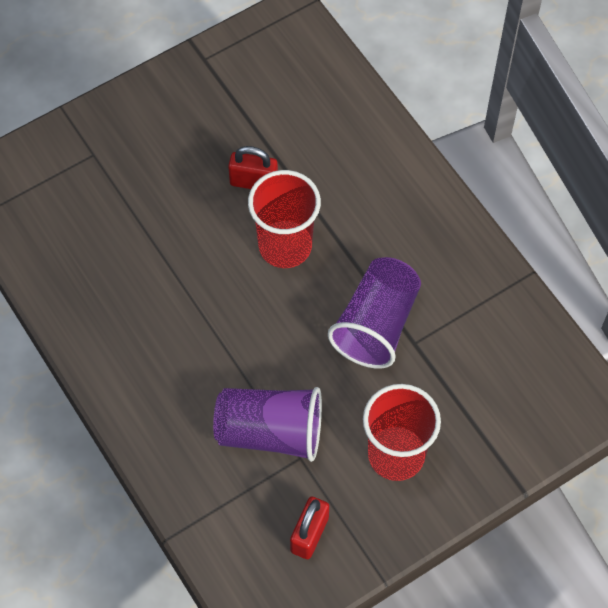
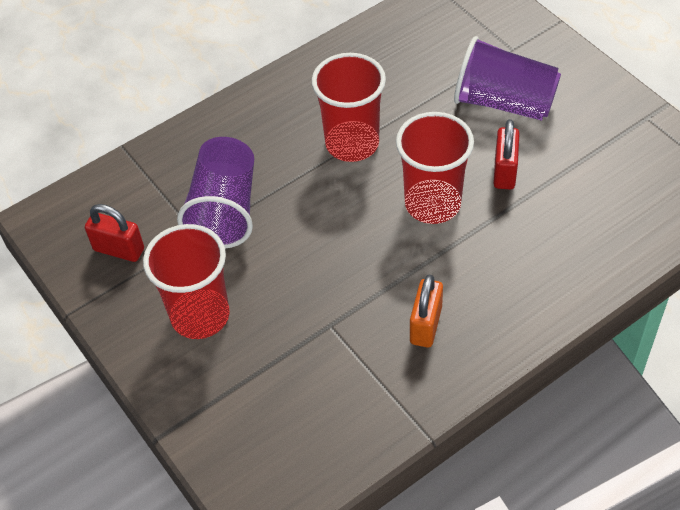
camera: 90 degrees right, 10 degrees down
purple cup [328,257,421,369] -> purple cup moved to [454,36,561,121]
none -> red cup [312,53,386,162]
none -> orange padlock [410,275,443,347]

